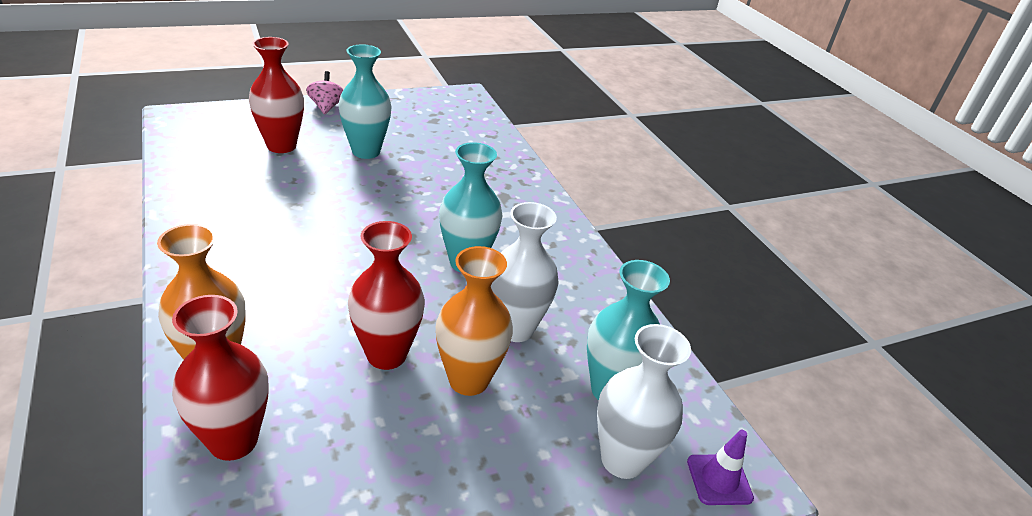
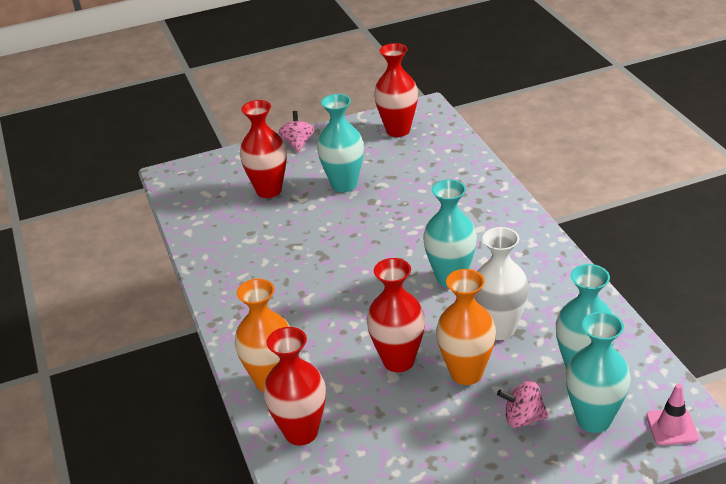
camera: 10 degrees right, 0 degrees up
white vase [597,324,691,479] -> turquoise vase [566,312,631,433]
purple traffic cone [687,430,754,505] -> pink traffic cone [646,384,699,445]
none -> red vase [374,43,418,137]
none -> pink spinning top [497,381,549,428]

